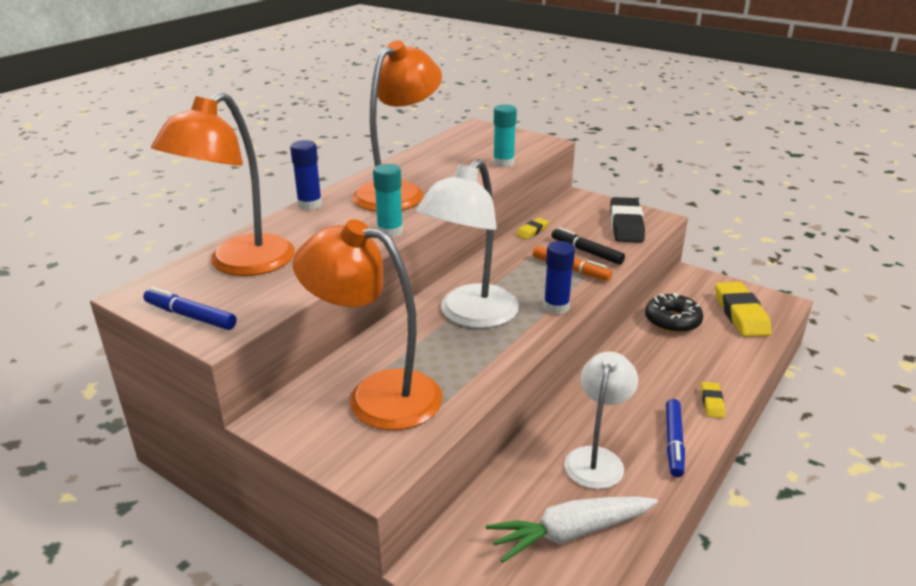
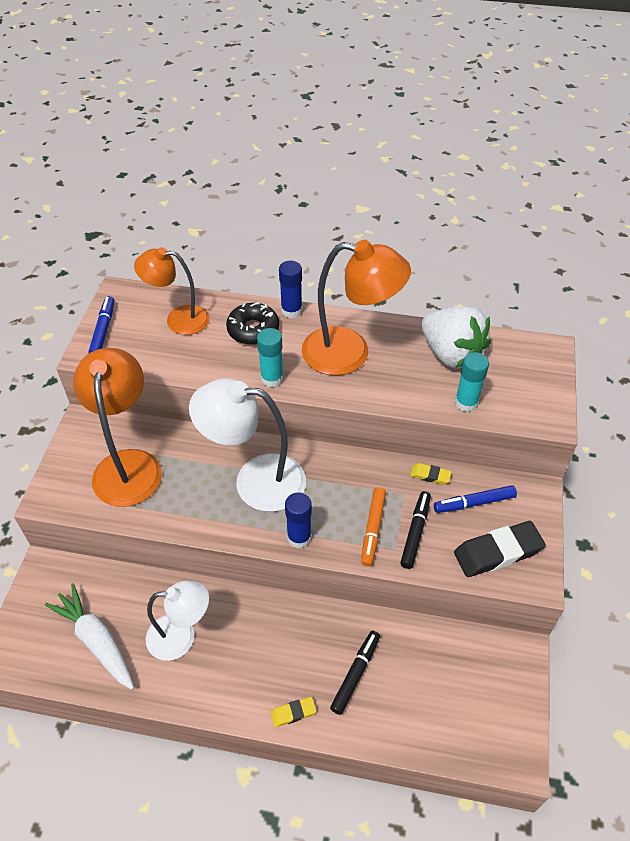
camera: 65 degrees right, 20 degrees up
orange lamp [151,92,295,276] -> orange lamp [134,247,210,335], size x0.66
black donut [645,293,703,333] -> black donut moved to [226,302,279,345]
blue marker [666,399,685,477] -> blue marker moved to [434,485,517,513]
yellow eraser [715,282,772,337] -> none
none -> black marker [330,631,380,715]
none -> white strawberry [421,306,491,368]

